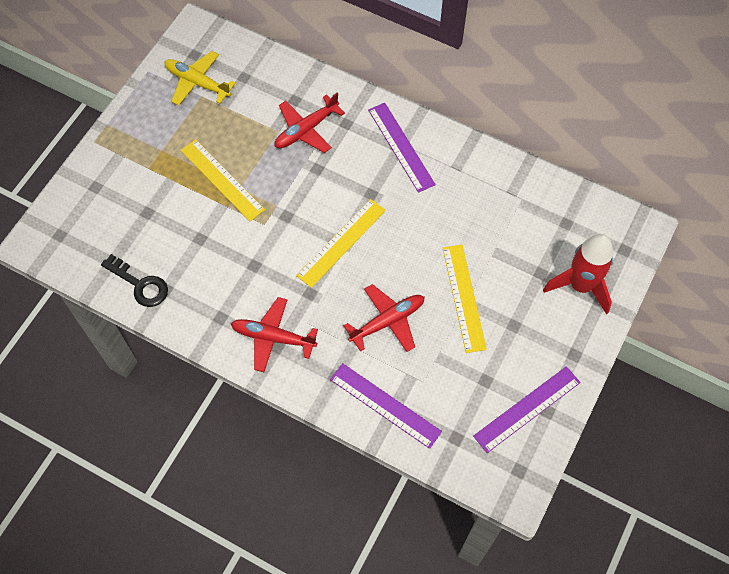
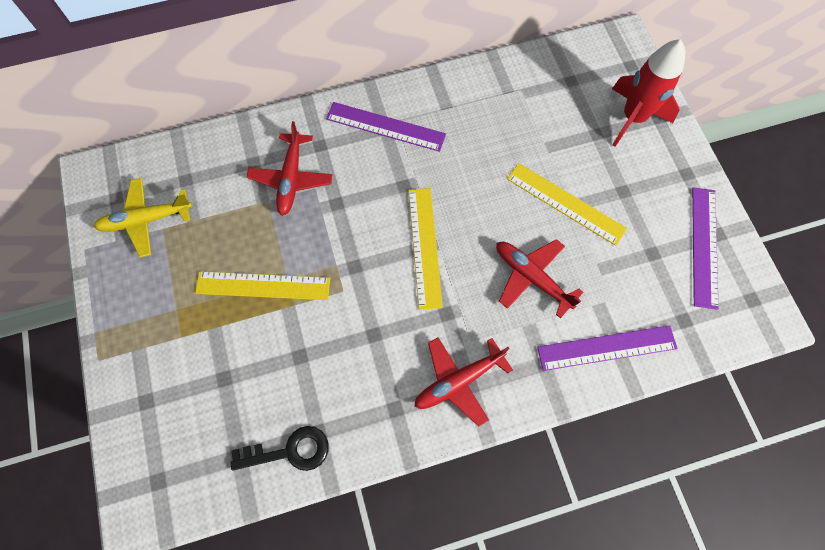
camera: 45 degrees left, 5 degrees up
red plane [343,284,425,352] -> red plane turned 60 degrees counterclockwise [496,239,583,318]

